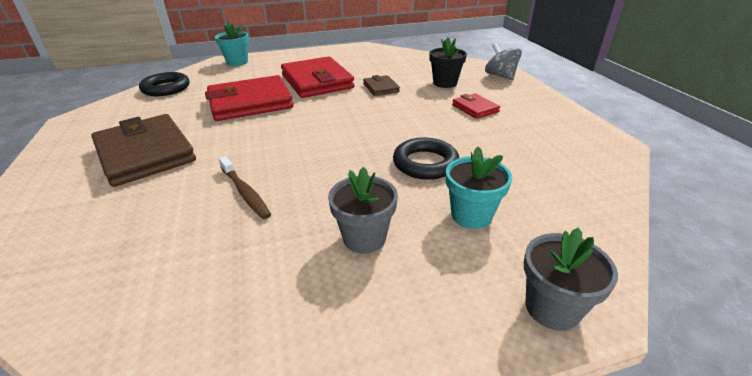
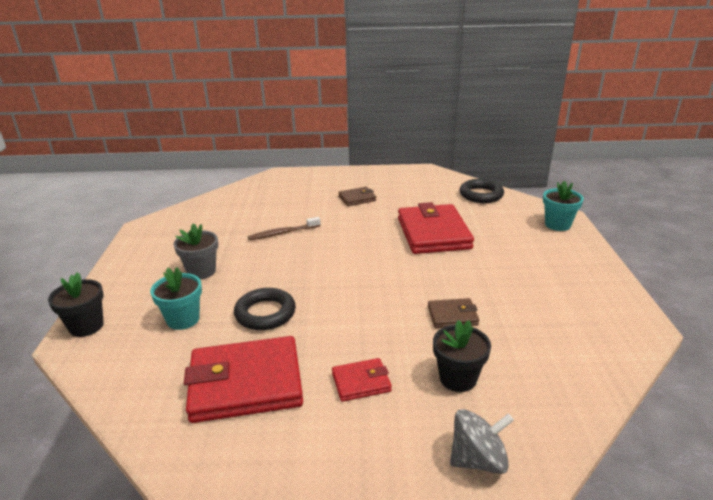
camera: 105 degrees right, 5 degrees down
brown wallet [91,114,196,187] -> brown wallet [338,187,376,206], size x0.48
red wallet [281,56,355,98] -> red wallet moved to [184,336,303,423]
grey flower pot [524,228,618,331] -> black flower pot [48,272,104,337]

